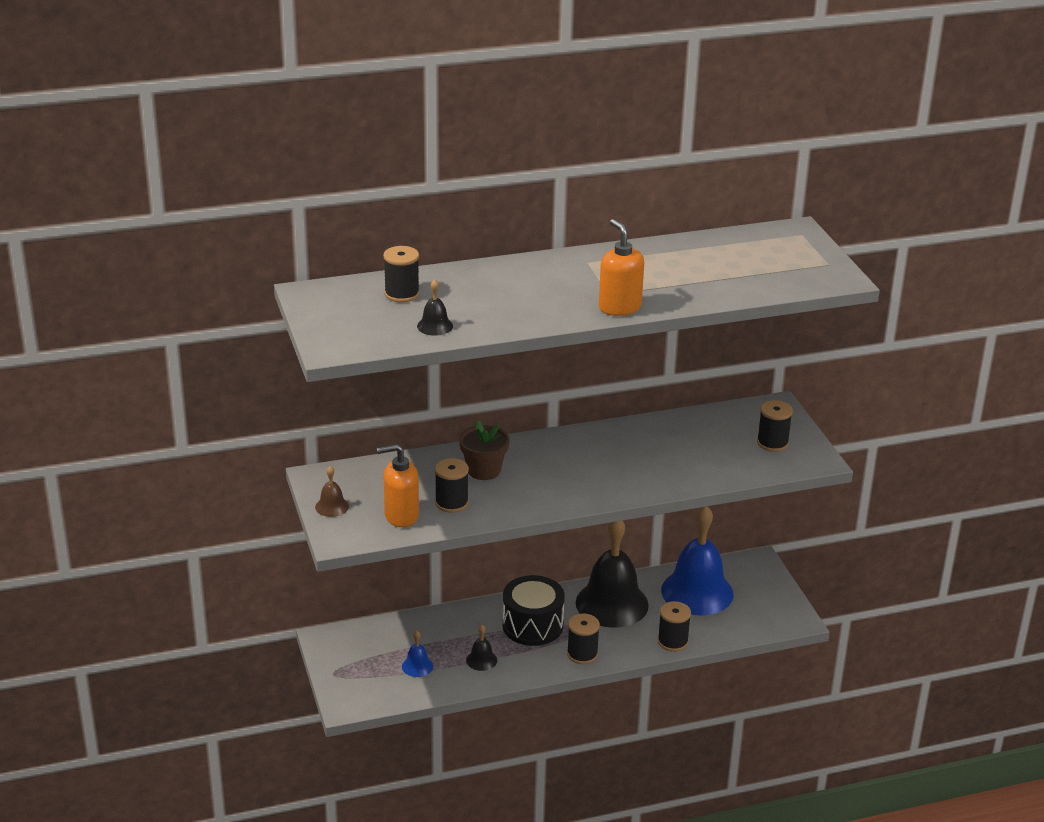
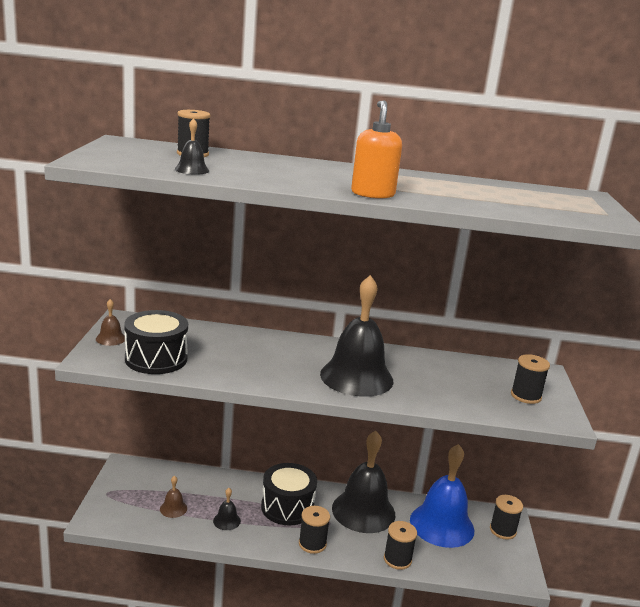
camera: 20 degrees right, 10 degrees down
orange soap dispenser [377,444,419,527] -> black drum [124,310,188,374]
blue bell [402,631,433,677] -> brown bell [160,476,187,518]
black spool [435,458,469,513] -> black spool moved to [490,495,523,540]
brown flower pot [459,420,510,480] -> none
none -> black bell [320,275,393,397]

